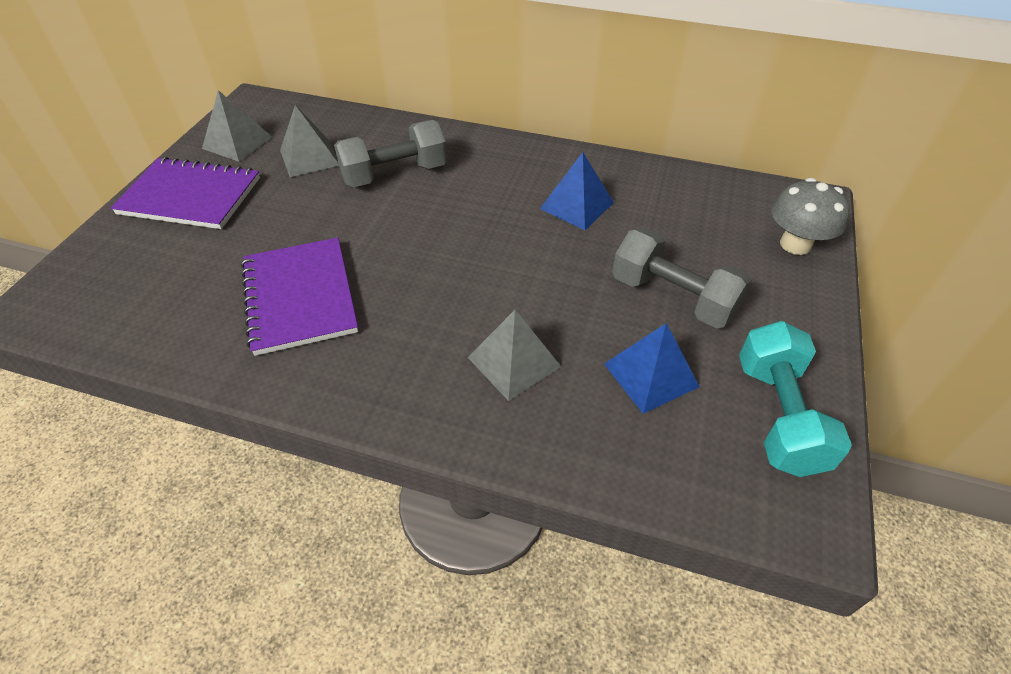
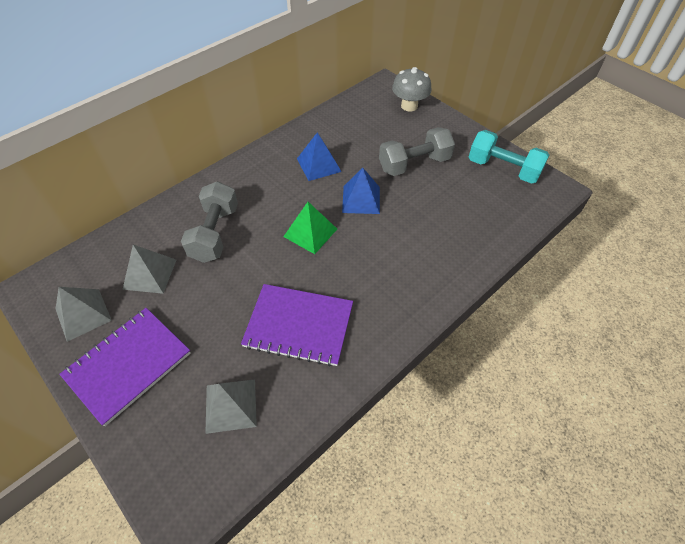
camera: 60 degrees left, 5 degrees up
grey pyramid [468,310,561,401] -> grey pyramid moved to [205,380,257,434]
blue pyramid [604,323,700,414] -> blue pyramid moved to [342,168,380,214]
none -> green pyramid [283,202,337,254]

